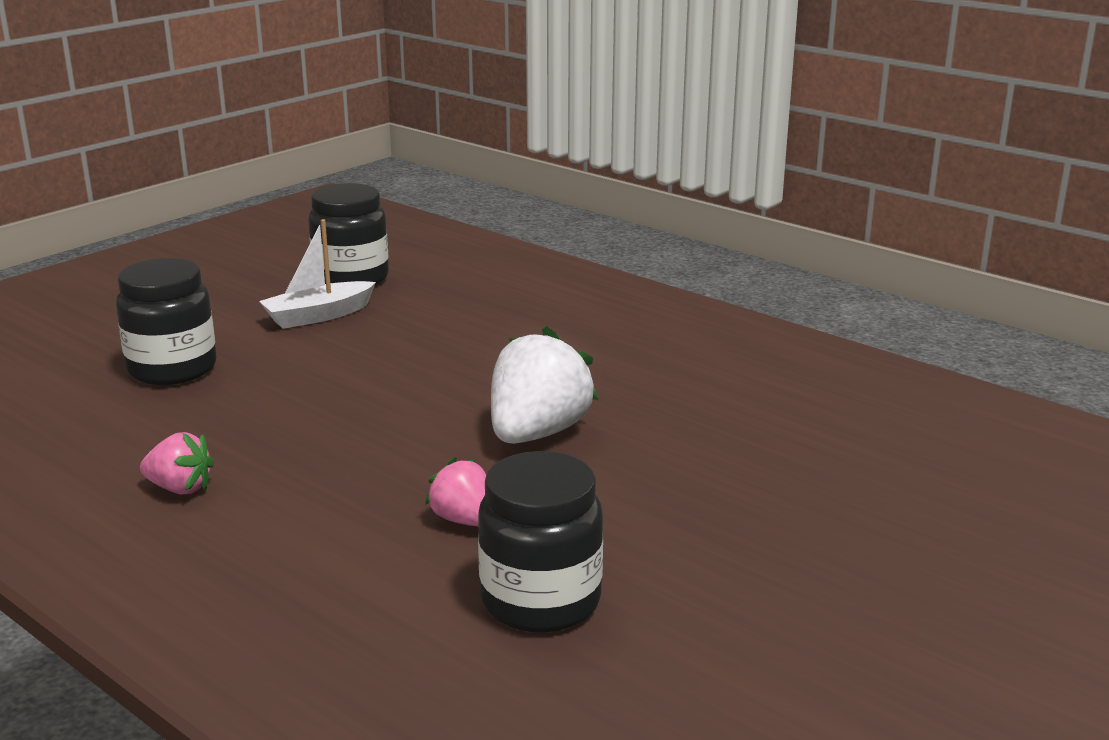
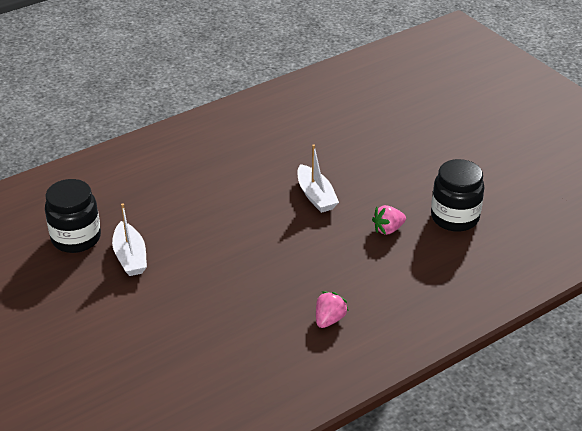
camera: 75 degrees left, 15 degrees up
black jar [116,258,216,385] -> none
white strawberry [491,326,599,444] -> white boat [297,144,339,213]

